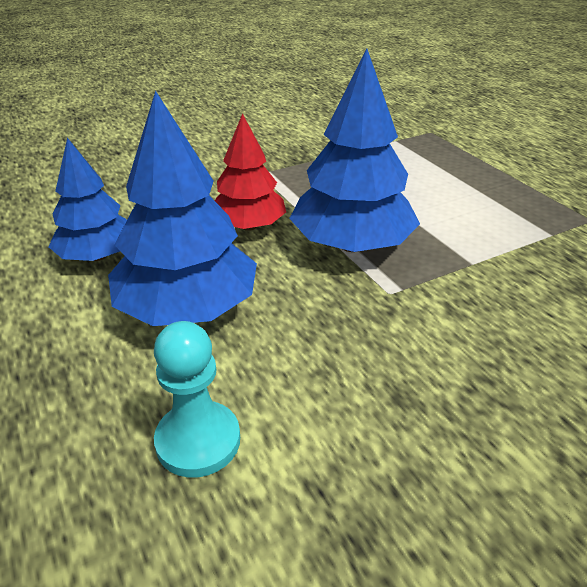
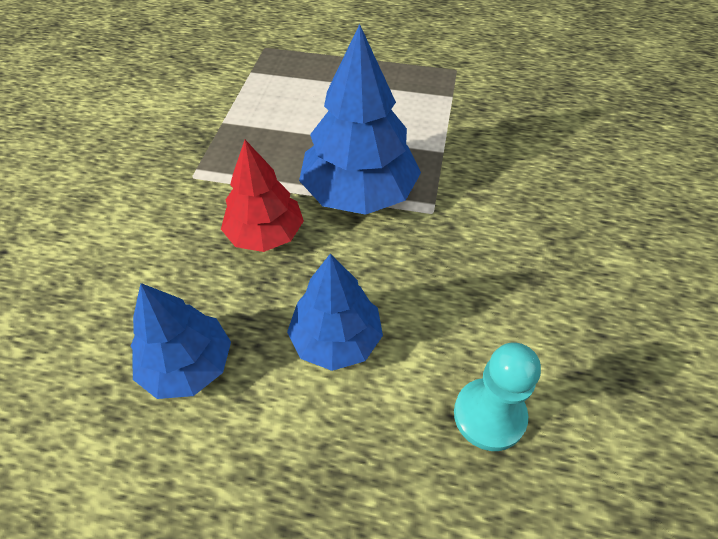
camera: 50 degrees left, 15 degrees up
blue tree [108,90,257,326] -> blue tree [287,253,383,371], size x0.65

